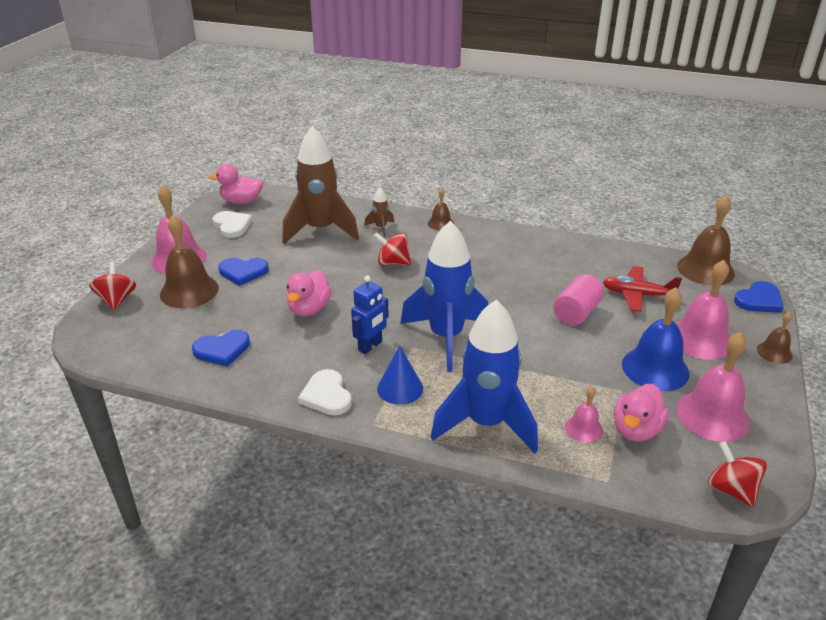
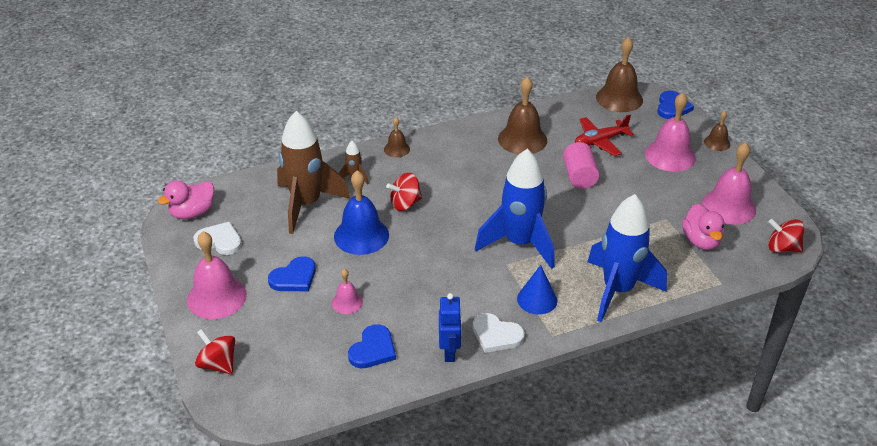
camera: 40 degrees left, 5 degrees up
brown bell [160,215,219,308] -> brown bell moved to [498,77,547,154]
pink duck [287,270,332,316] -> none
blue robot [351,276,389,354] -> blue robot moved to [439,293,462,362]
pink bell [565,387,603,443] -> pink bell moved to [332,269,363,314]
blue bell [622,287,689,391] -> blue bell moved to [334,170,389,255]

